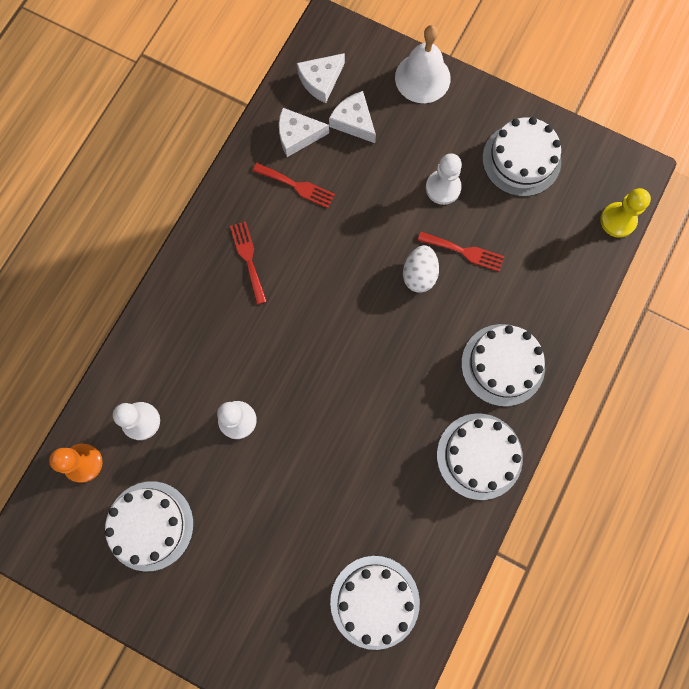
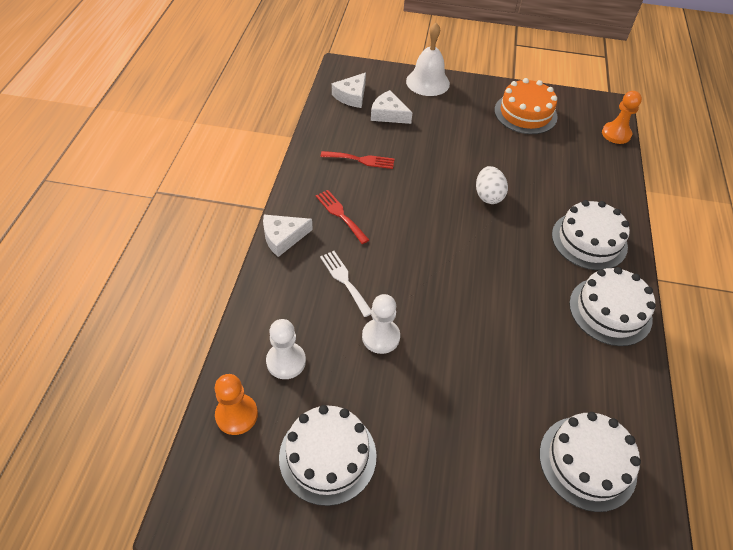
camera: 20 degrees left, 25 degrees down
white cheese [279,108,329,157] -> white cheese moved to [263,215,313,257]
red fork [418,232,505,272] -> none
white pawn [426,154,462,205] -> none
white cake [483,117,561,197] -> orange cake [494,78,558,134]
yellow pawn [600,188,651,238] -> orange pawn [602,91,642,144]
none -> white fork [320,251,371,317]

